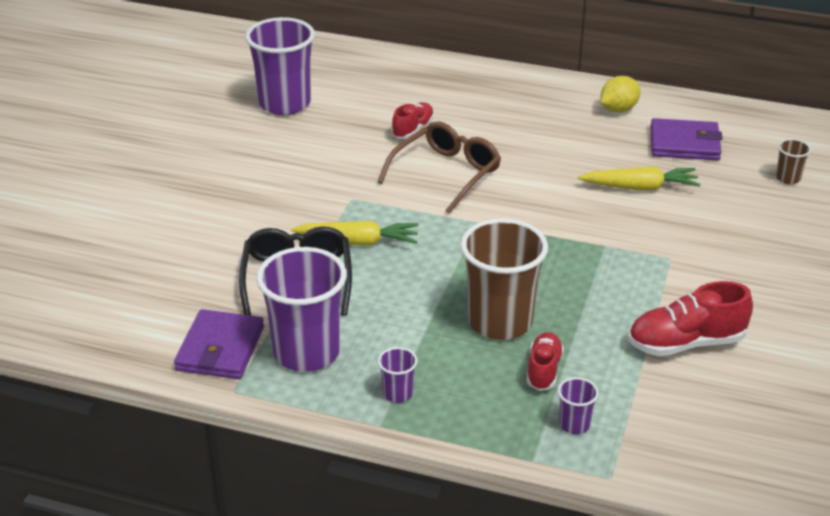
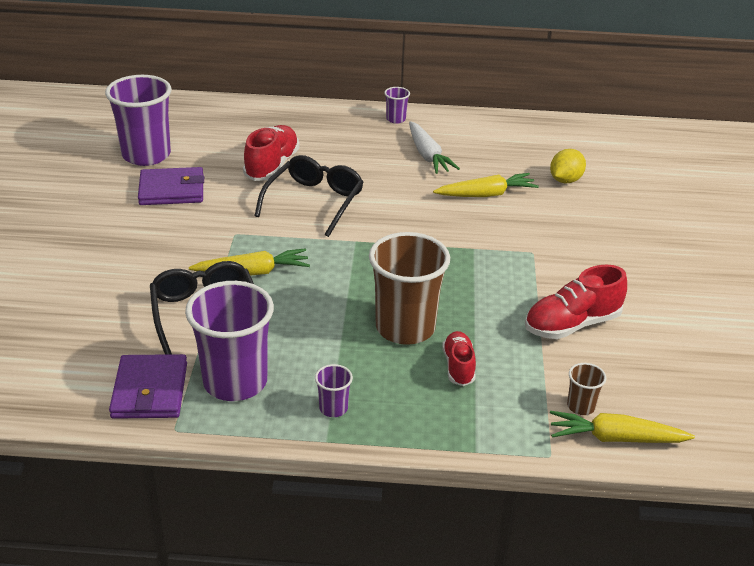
camera: 15 degrees left, 0 degrees up
brown glasses [378,121,501,214] -> black glasses [254,155,364,237]
red shoe [392,102,434,139] -> red shoe [243,125,300,181], size x1.61
purple cup [558,377,599,434] -> purple cup moved to [384,87,410,124]
yellow lemon [601,76,641,112] -> yellow lemon moved to [550,149,586,183]
purple wallet [650,118,723,160] -> purple wallet moved to [138,167,204,205]
brown cup [776,139,811,184] -> brown cup moved to [567,363,606,415]
none -> white carrot [409,121,460,174]
none -> yellow carrot [550,411,695,443]

